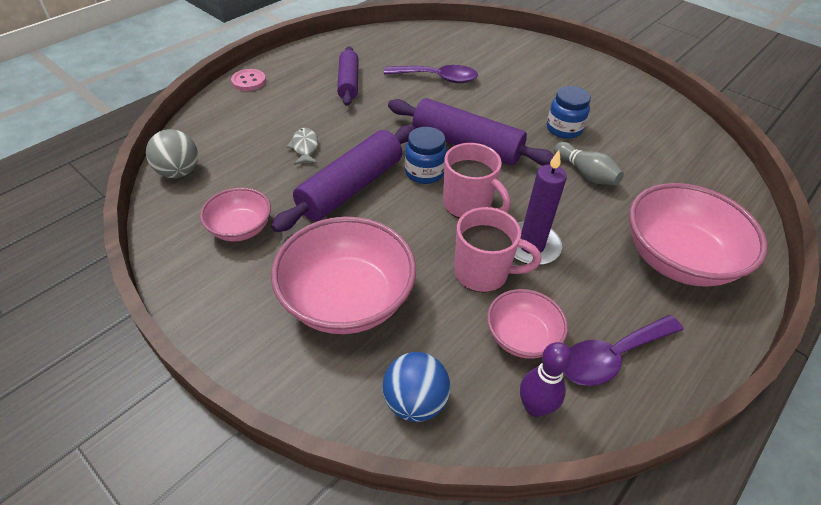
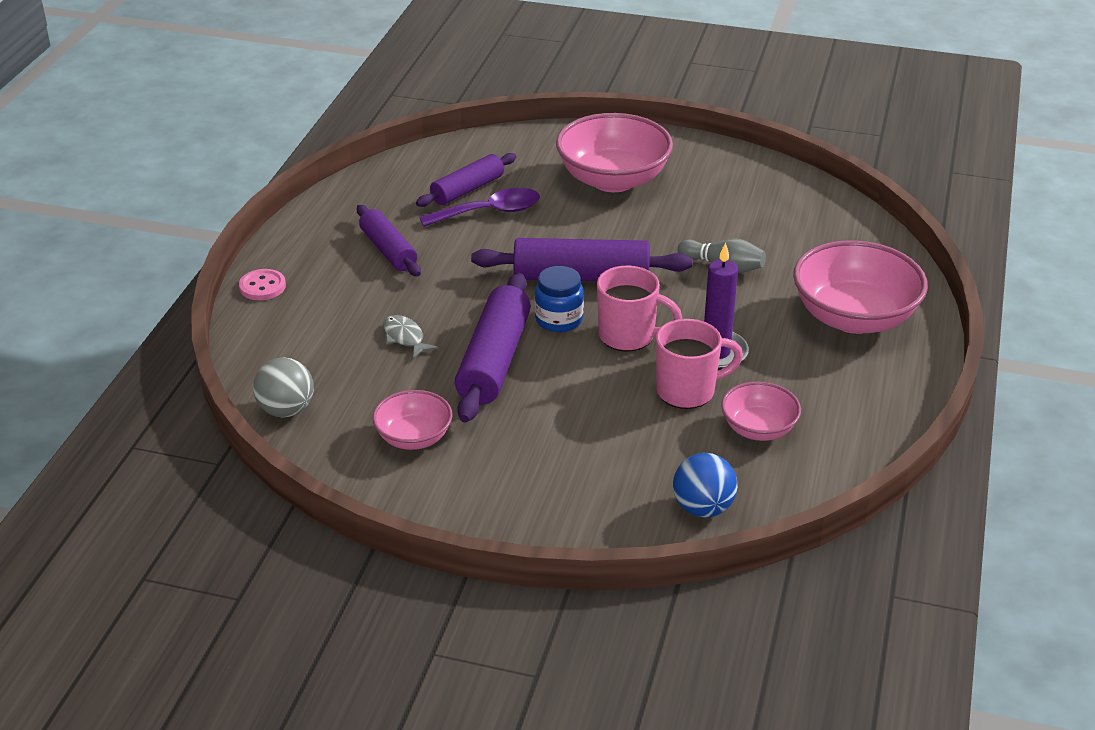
camera: 25 degrees left, 10 degrees down
pink bowl [271,217,416,334] -> pink bowl moved to [556,113,673,192]
purple bowling pin [520,342,572,417] -> none
blue jar [547,86,591,139] -> none
purple spoon [564,315,683,386] -> none
none -> purple rolling pin [416,153,517,207]

